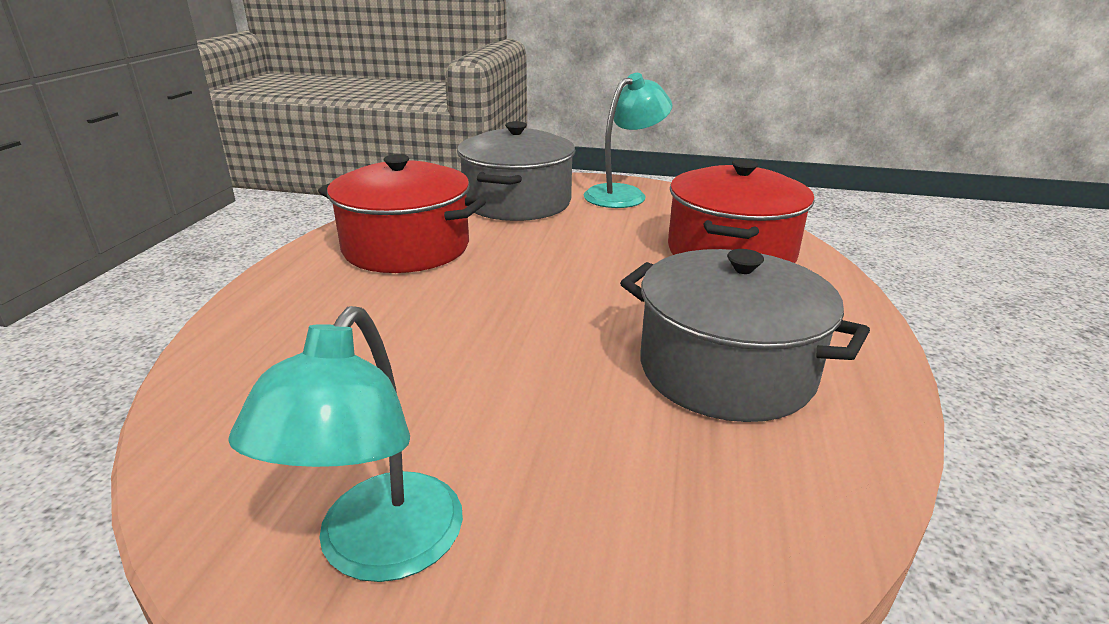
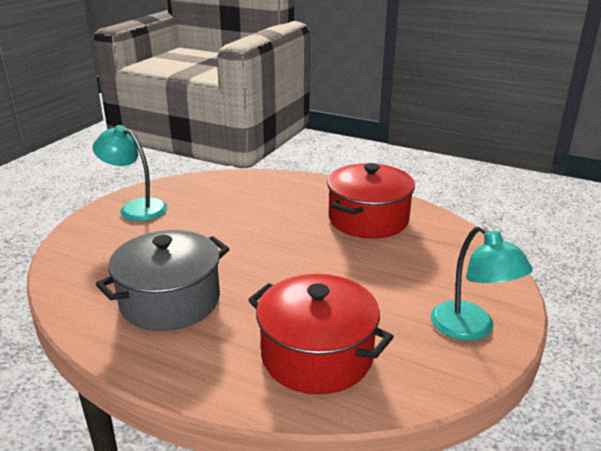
camera: 105 degrees right, 0 degrees up
grey pot [457,121,576,221] -> none

